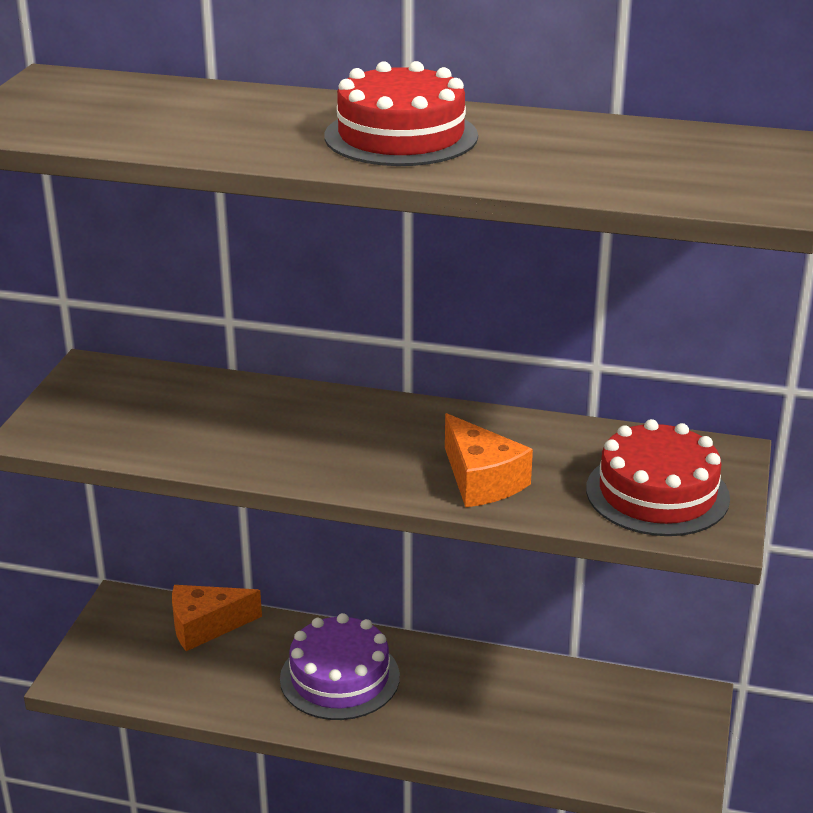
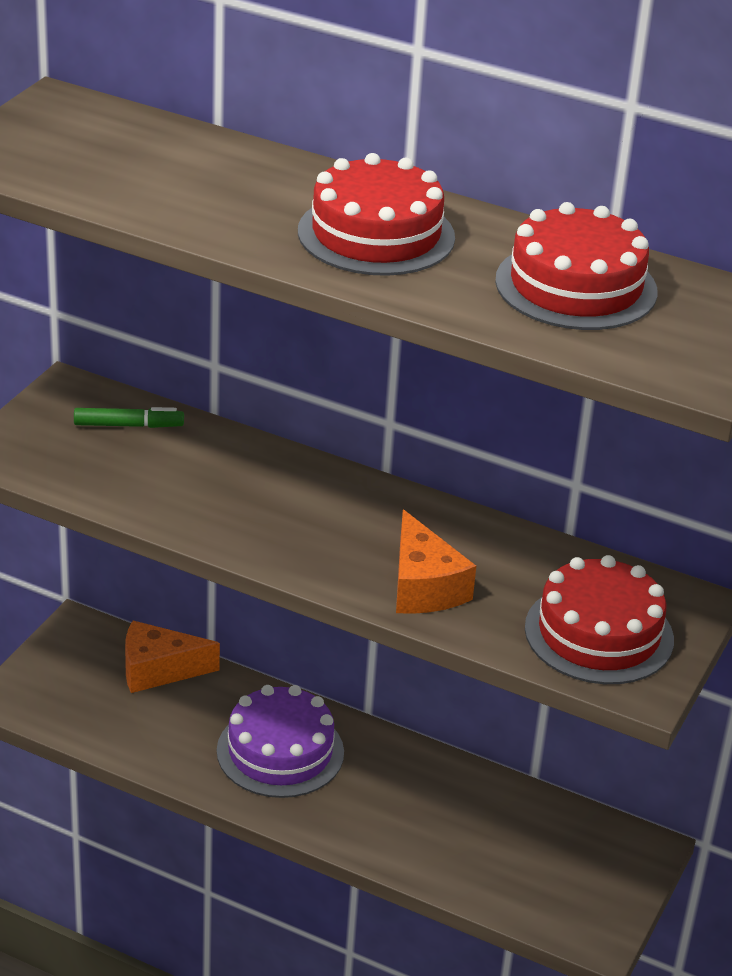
camera: 10 degrees right, 5 degrees up
none -> green marker [74,407,184,428]
none -> red cake [495,202,658,330]

